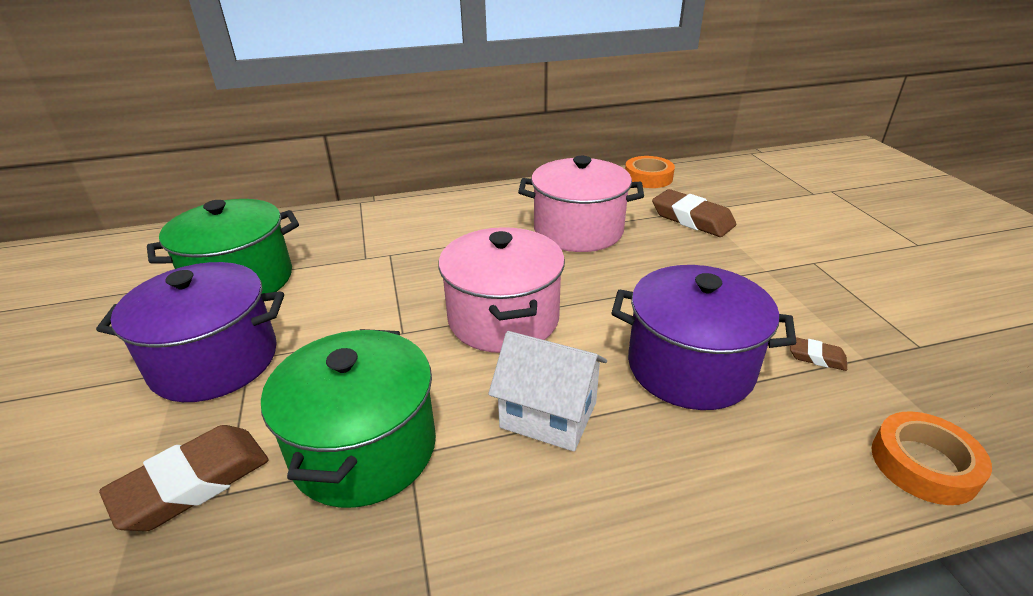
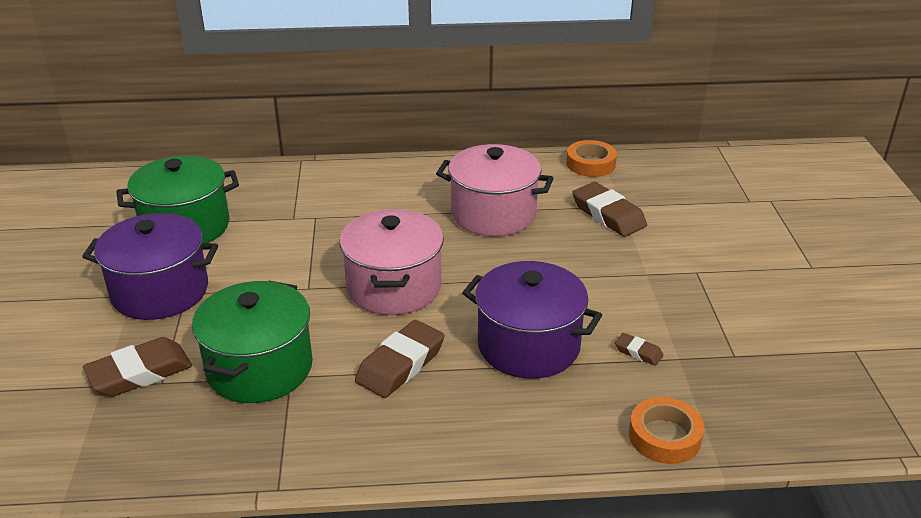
camera: 10 degrees right, 0 degrees up
white house [488,331,607,452] -> brown eraser [355,320,445,398]

